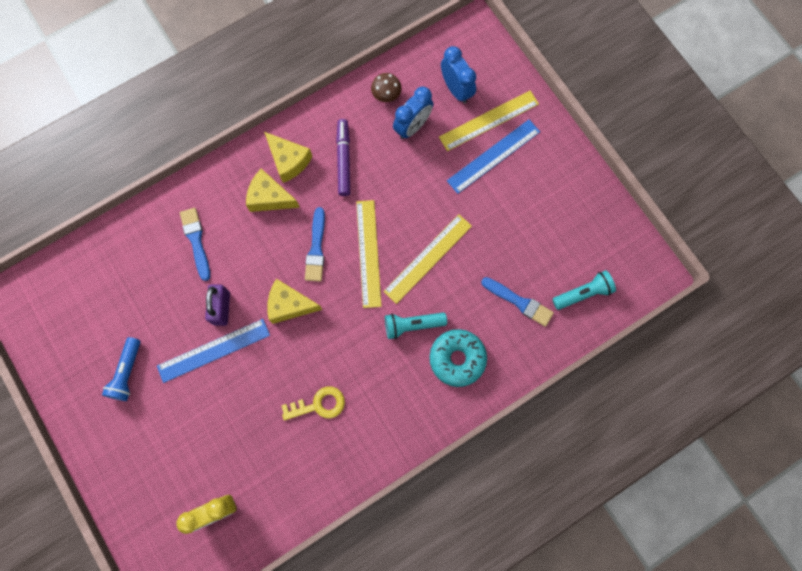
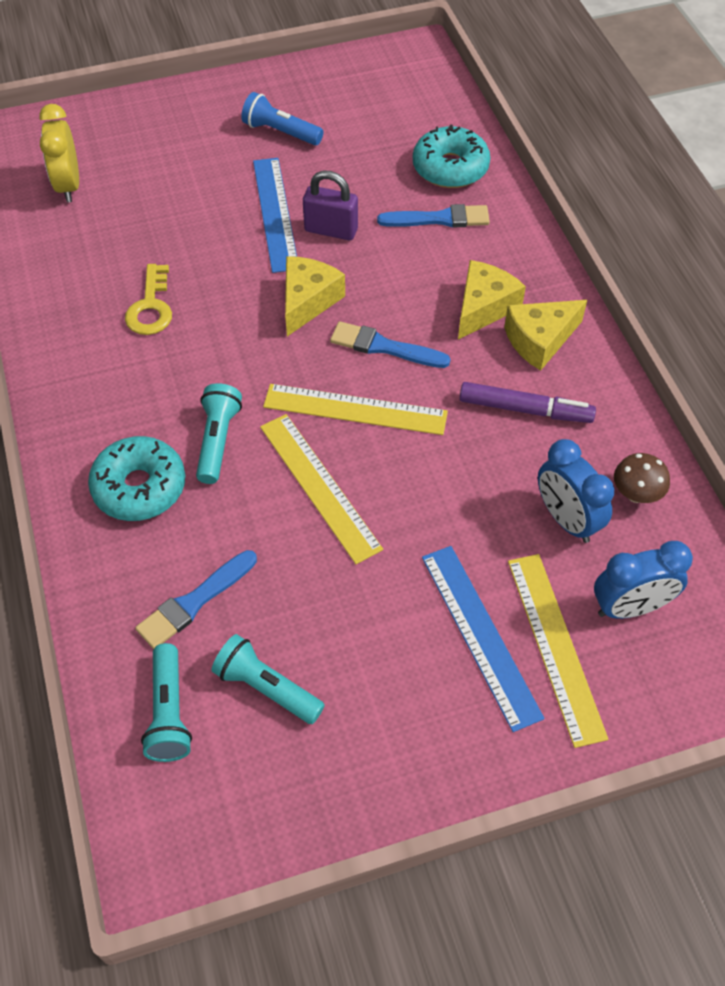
camera: 105 degrees right, 20 degrees down
none -> turquoise flashlight [212,634,325,724]
none -> turquoise donut [413,124,490,188]

